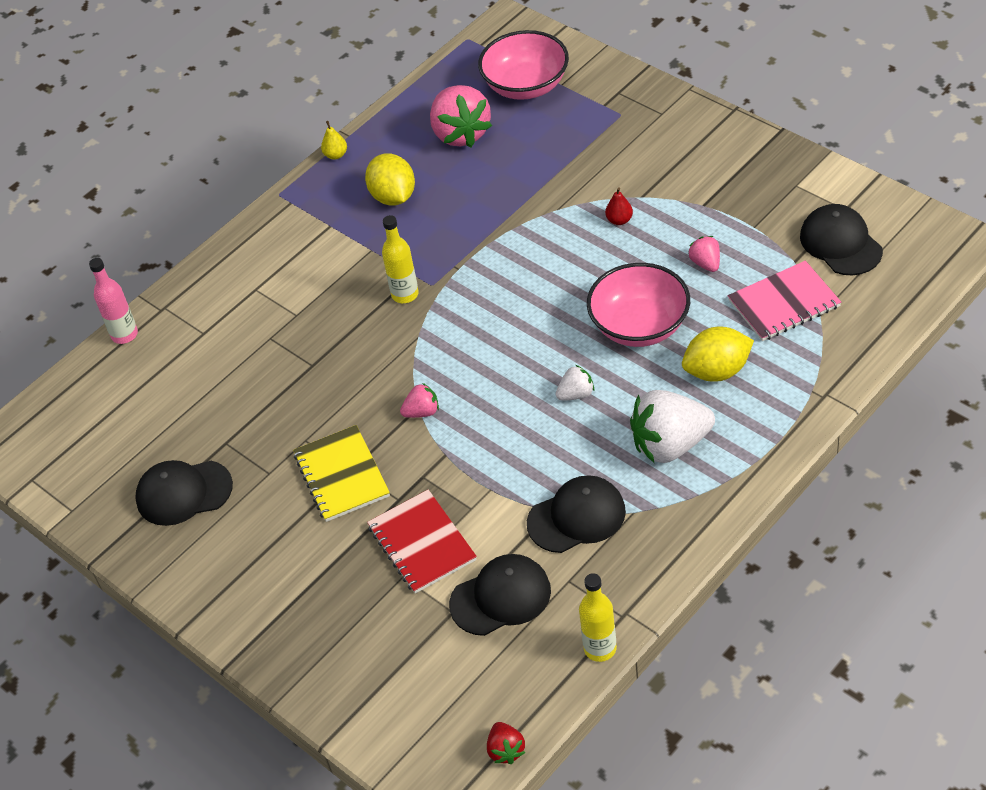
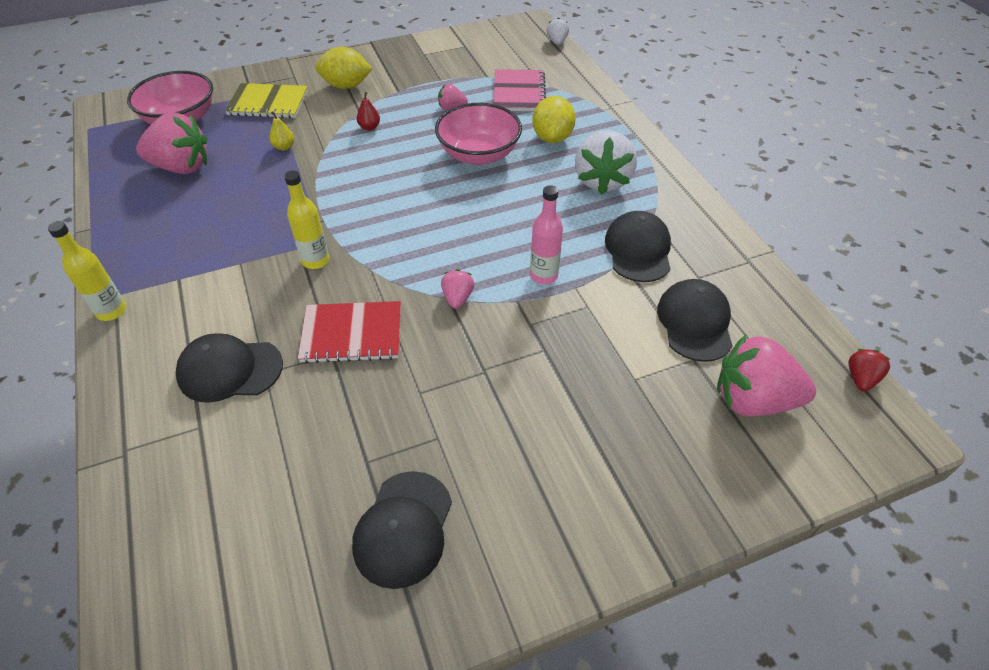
camera: 70 degrees left, 0 degrees up
pink bottle [89,258,138,344] -> pink bottle moved to [530,185,563,284]
yellow notebook [293,425,390,522] -> yellow notebook moved to [225,83,308,118]
yellow pear [321,121,347,160] -> yellow pear moved to [270,111,294,151]
yellow lemon [365,153,415,206] -> yellow lemon moved to [316,47,372,89]
red notebook [367,489,477,594] -> red notebook moved to [298,301,401,364]
red strawberry [487,722,525,764] -> red strawberry turned 75 degrees counterclockwise [848,349,891,391]
white strawberry [556,365,594,401] -> white strawberry moved to [546,18,569,45]
yellow bottle [579,573,617,662] -> yellow bottle moved to [48,221,126,321]
black cap [800,204,883,275] -> black cap moved to [175,333,283,403]
none -> pink strawberry [717,335,816,417]

